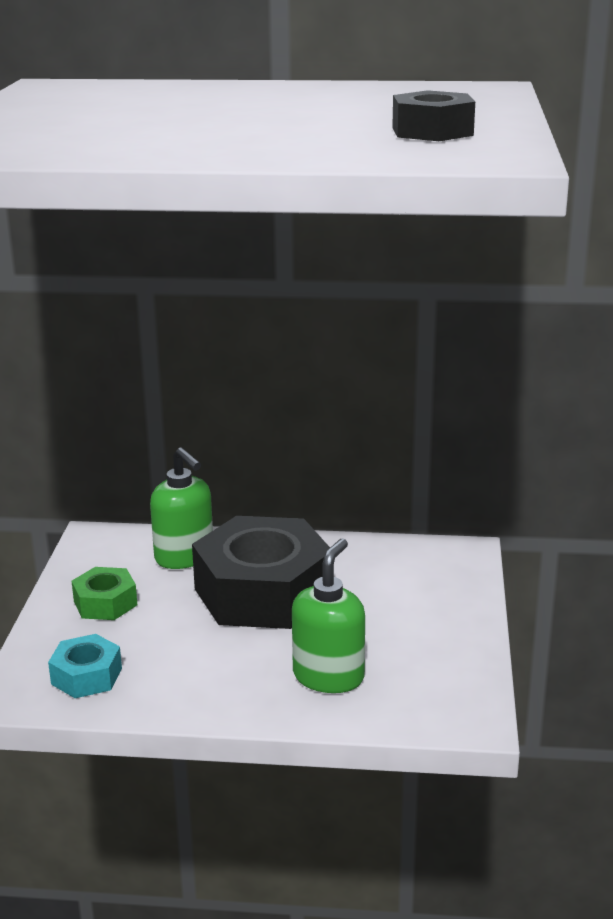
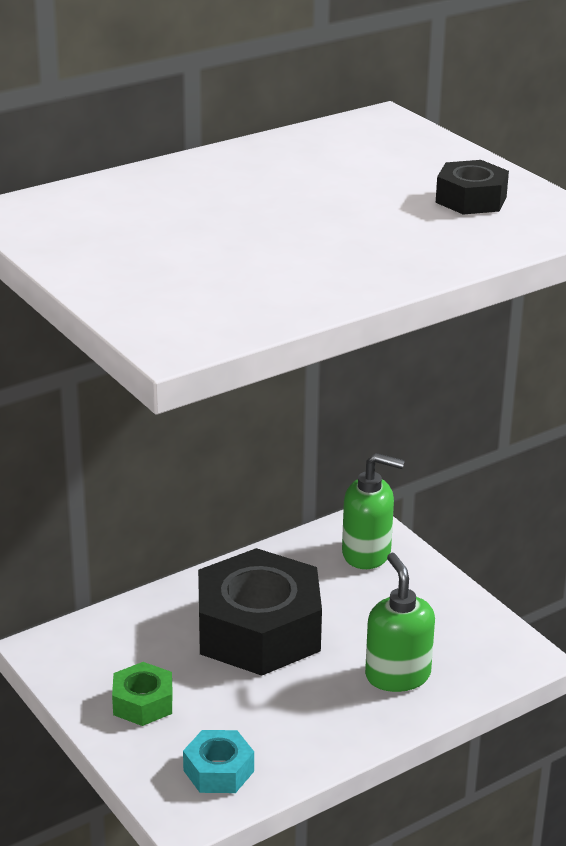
camera: 40 degrees left, 5 degrees up
green soap dispenser [150,448,213,569] -> green soap dispenser moved to [342,453,405,569]

